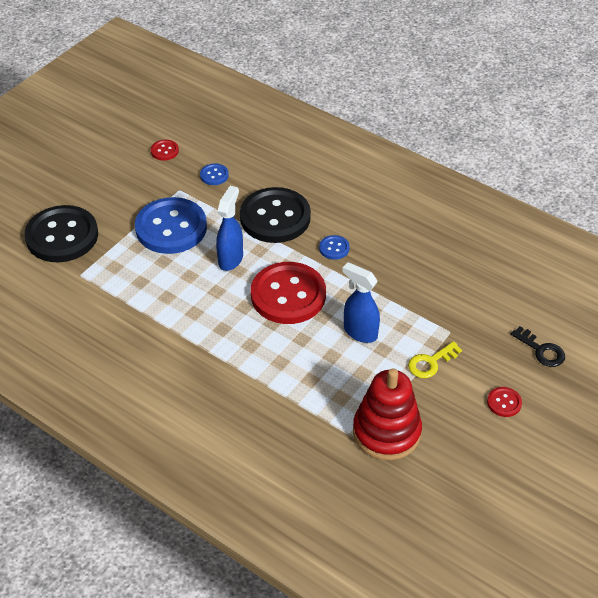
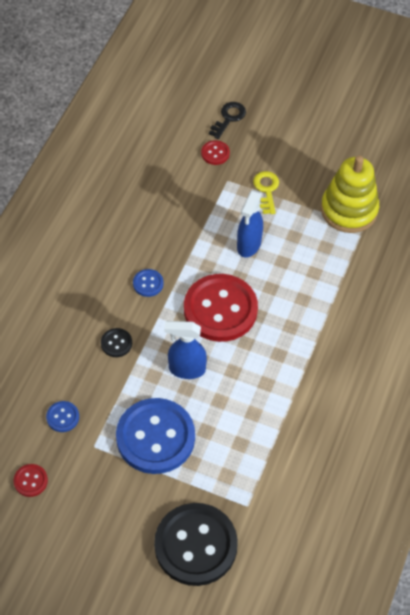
camera: 105 degrees left, 10 degrees up
black button [240,187,311,243] -> black button [101,328,132,357], size x0.42
red stacking toy [353,368,422,460] -> yellow stacking toy [321,155,379,233]
yellow key [408,341,462,378] -> yellow key turned 135 degrees counterclockwise [253,171,279,214]
red button [487,387,522,417] -> red button moved to [201,140,230,165]

